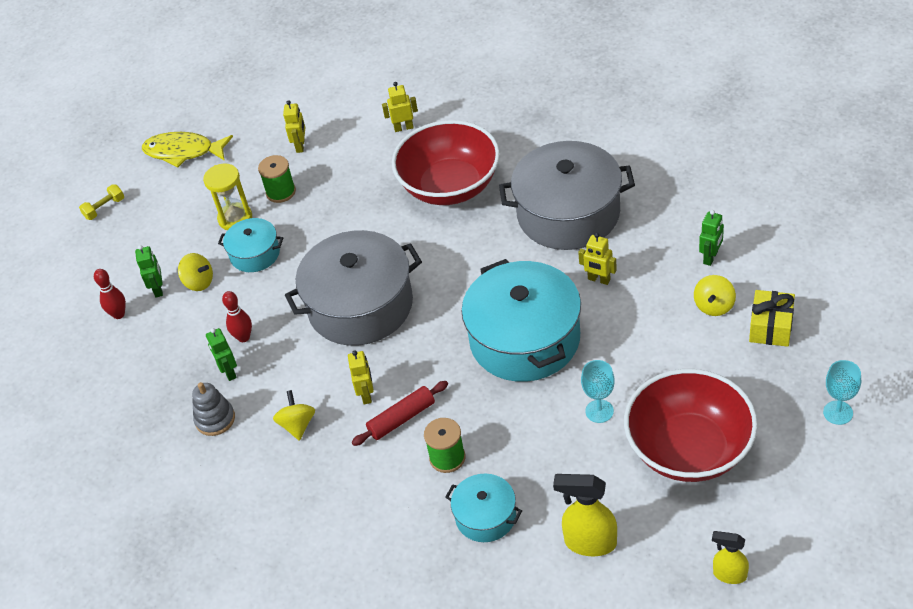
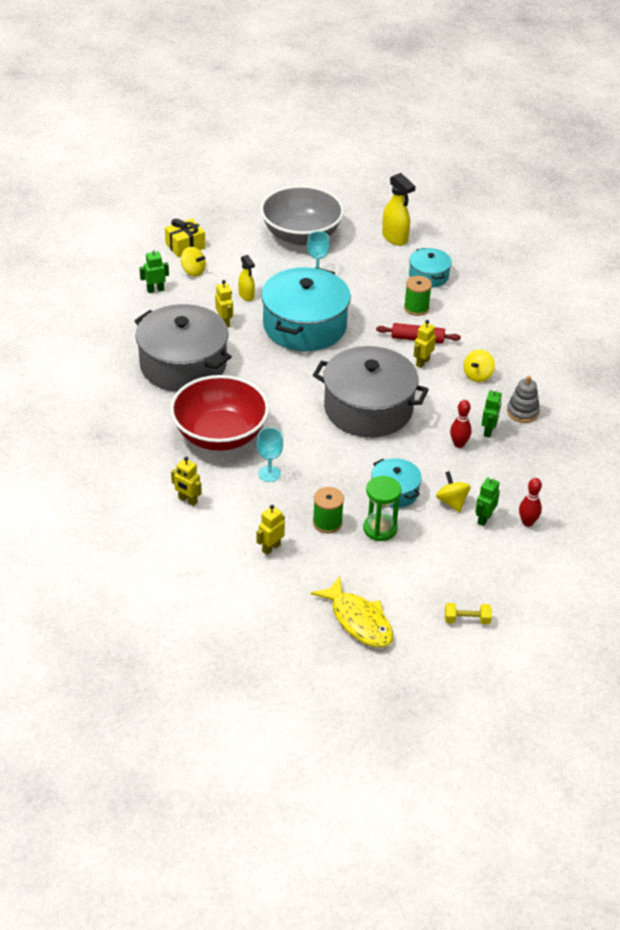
camera: 145 degrees left, 5 degrees down
yellow hourglass [203,164,252,230] -> green hourglass [363,476,401,541]
red bowl [624,369,758,482] -> grey bowl [260,185,344,245]
yellow spinning top [694,275,736,316] -> yellow spinning top turned 60 degrees clockwise [181,247,206,277]
yellow spray bottle [712,531,749,584] -> yellow spray bottle moved to [238,255,255,301]
turquoise goblet [823,360,861,425] -> turquoise goblet moved to [257,428,283,482]

